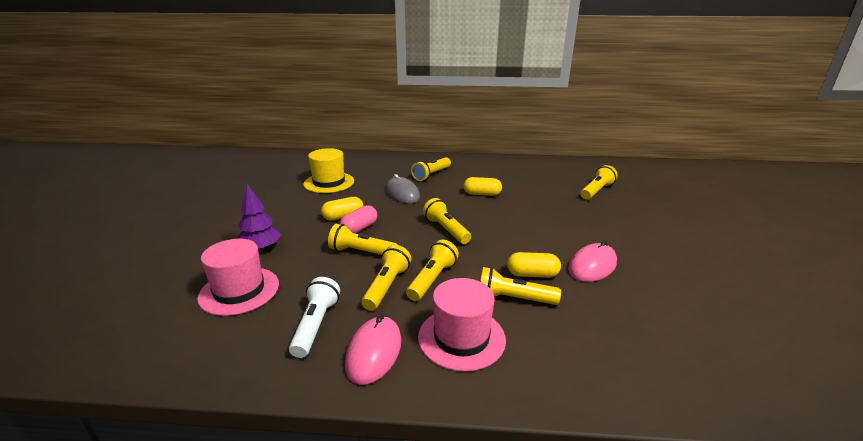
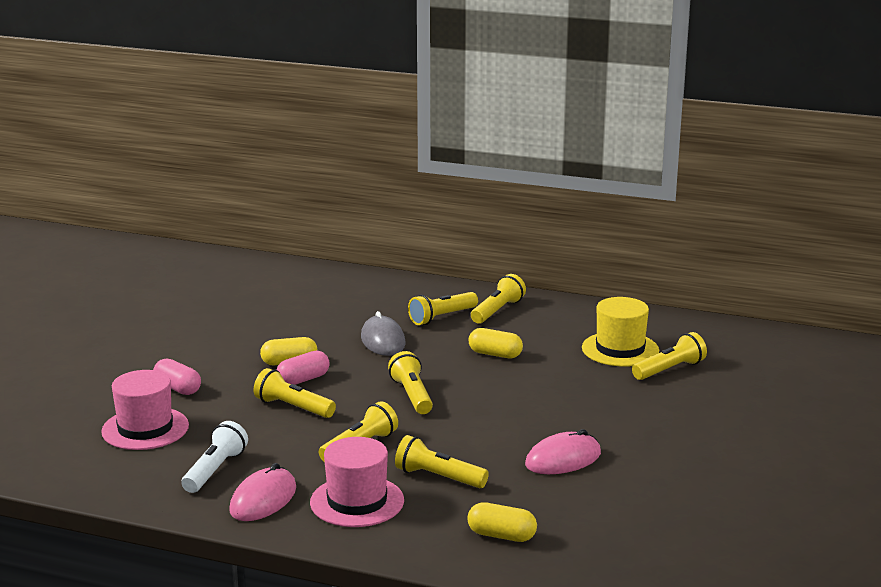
camera: 15 degrees right, 5 degrees down
purple tree [238,184,281,251] -> pink capsule [153,358,201,395]
yellow hat [303,148,354,193] -> yellow hat moved to [582,297,659,367]
yellow flashlight [361,245,411,311] -> yellow flashlight moved to [471,274,526,324]
yellow capsule [507,252,561,278] -> yellow capsule moved to [467,502,537,542]

